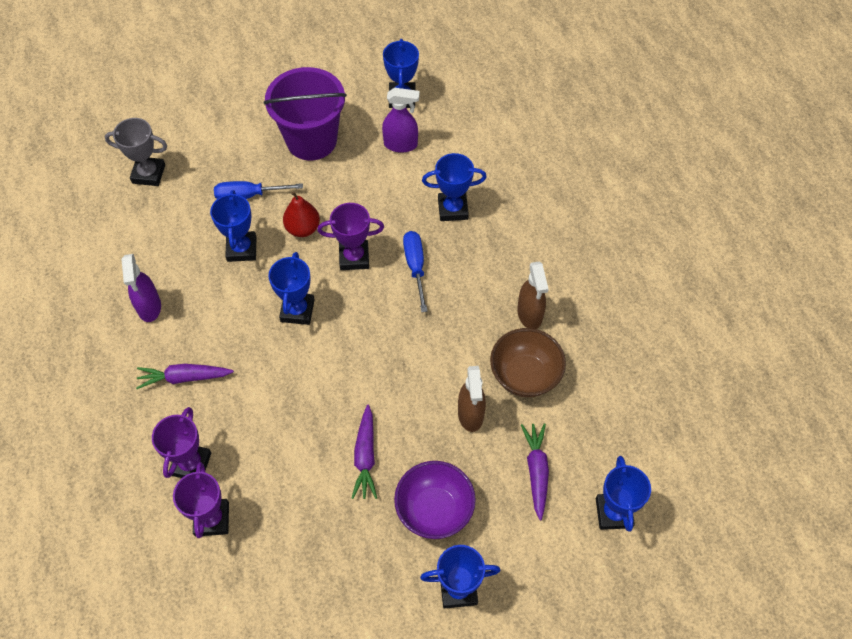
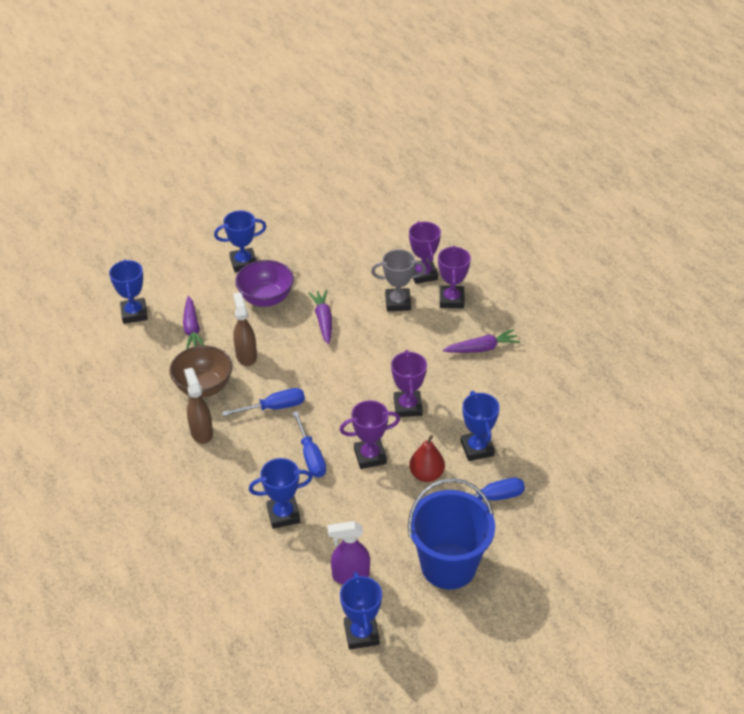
camera: 170 degrees right, 15 degrees down
grey trophy [105,118,167,186] -> grey trophy moved to [371,249,426,311]
purple spray bottle [121,254,161,322] -> none
purple bucket [263,67,347,160] -> blue bucket [408,478,495,589]
blue trophy [268,252,315,325] -> purple trophy [391,350,427,417]
none -> blue screwdriver [222,388,305,416]

